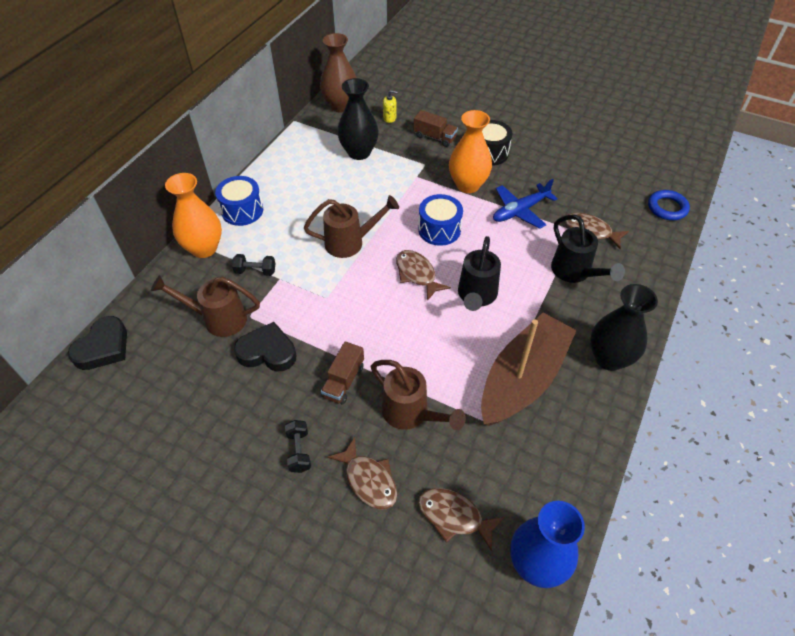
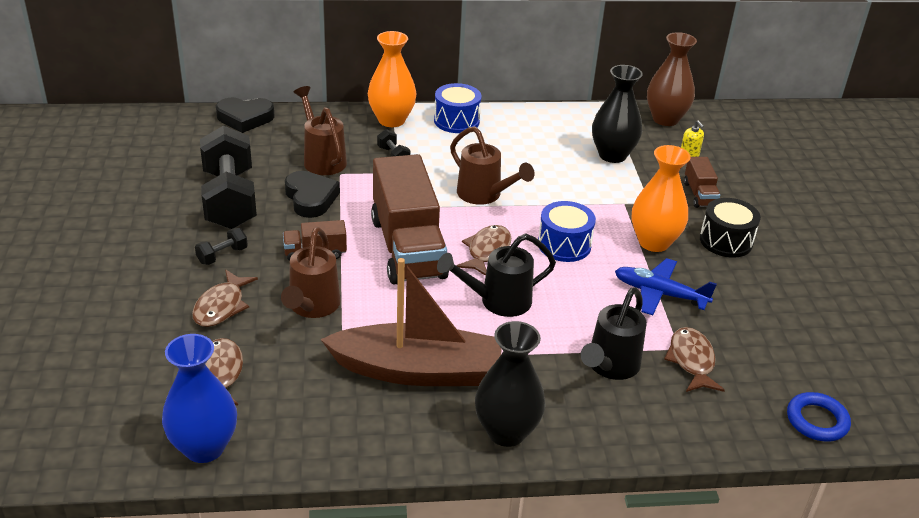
camera: 55 degrees right, 15 degrees down
none -> black dumbbell [200,126,257,229]
none -> brown truck [371,154,449,285]

